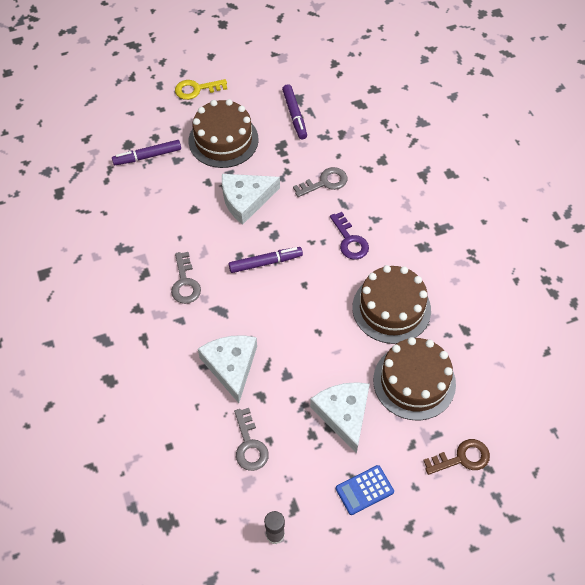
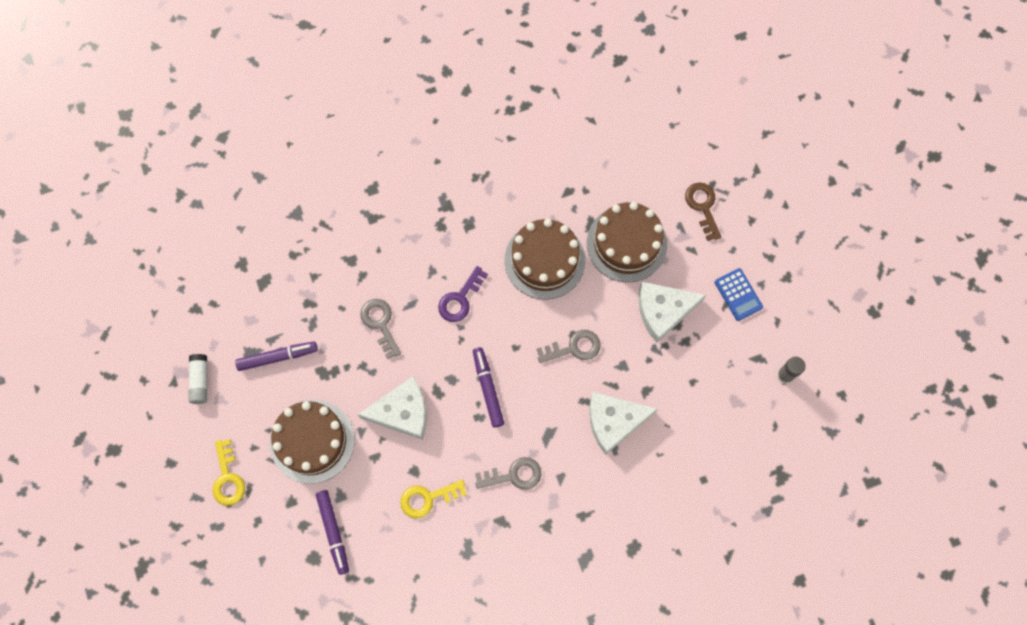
camera: 90 degrees left, 15 degrees up
white cheese [222,174,280,225] -> white cheese turned 75 degrees counterclockwise [358,376,427,440]
grey key [234,408,269,471] -> grey key moved to [536,330,601,363]
purple key [330,212,369,259] -> purple key turned 150 degrees clockwise [438,266,488,322]
none -> white glue stick [189,354,207,404]
none -> yellow key [400,480,467,518]

